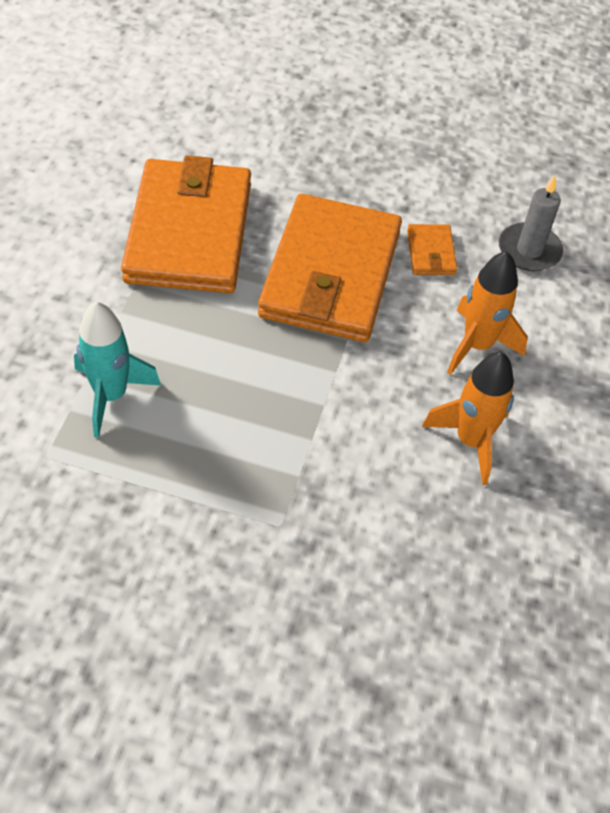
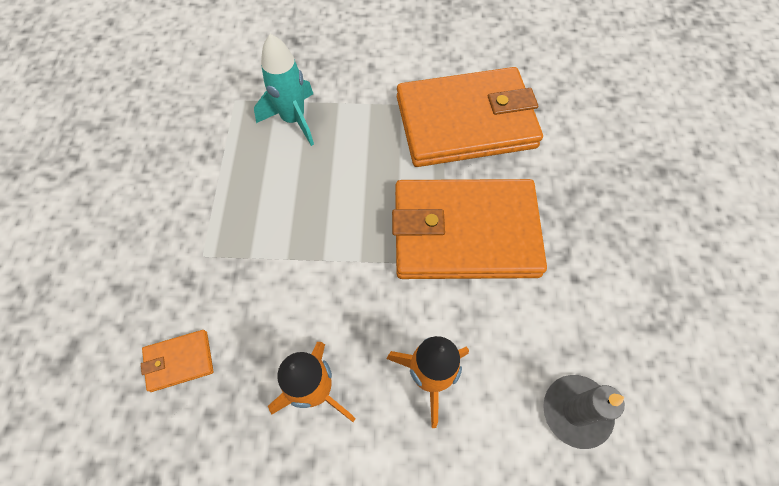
camera: 80 degrees right, 10 degrees up
orange wallet [407,224,457,275] -> orange wallet moved to [141,330,214,392]

